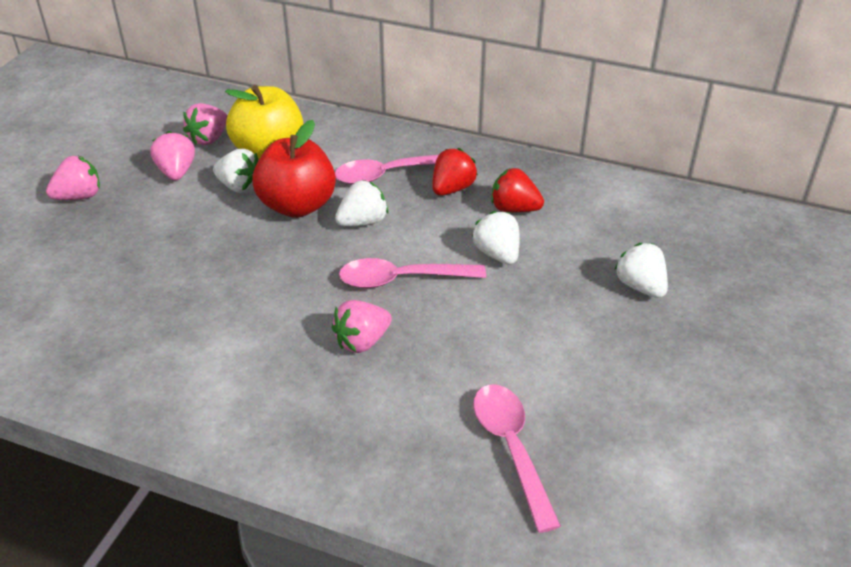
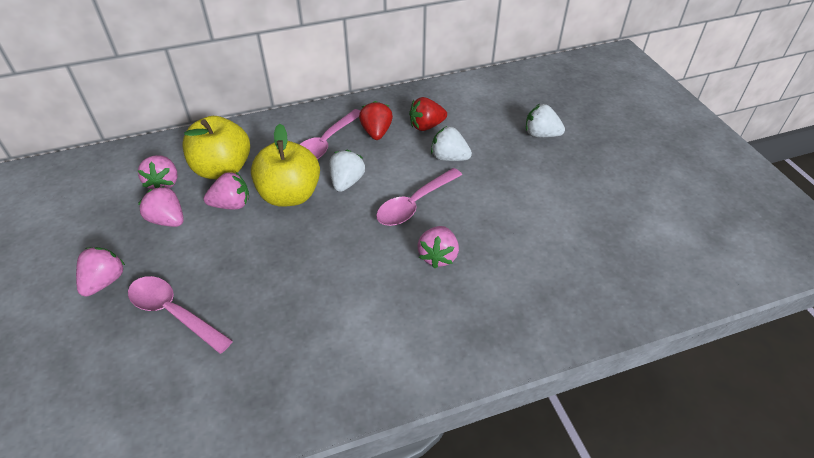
camera: 40 degrees left, 5 degrees up
white strawberry [213,149,259,193] -> pink strawberry [204,172,249,209]
red apple [252,120,336,218] -> yellow apple [251,124,320,207]
pink spoon [473,384,561,533] -> pink spoon moved to [128,276,233,354]

